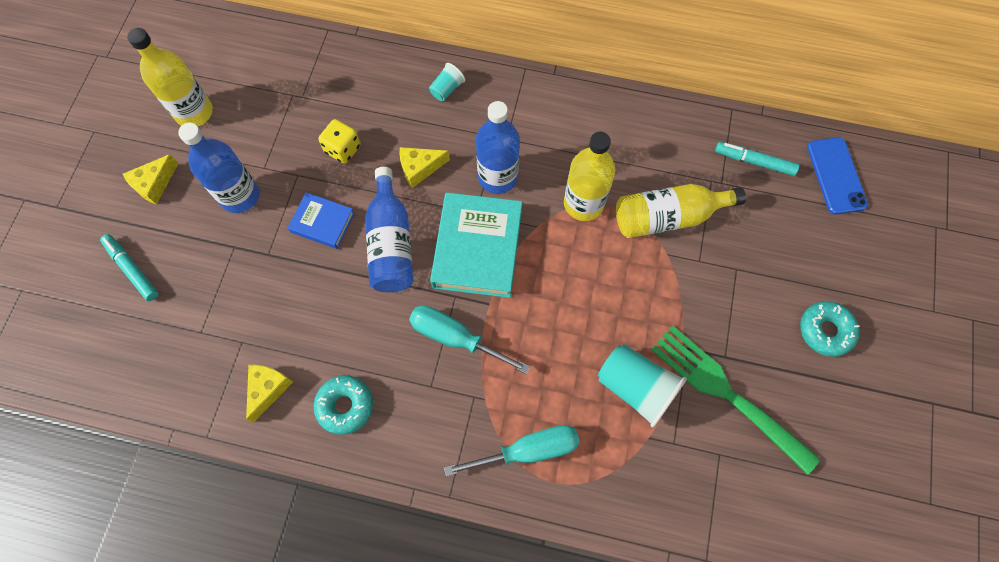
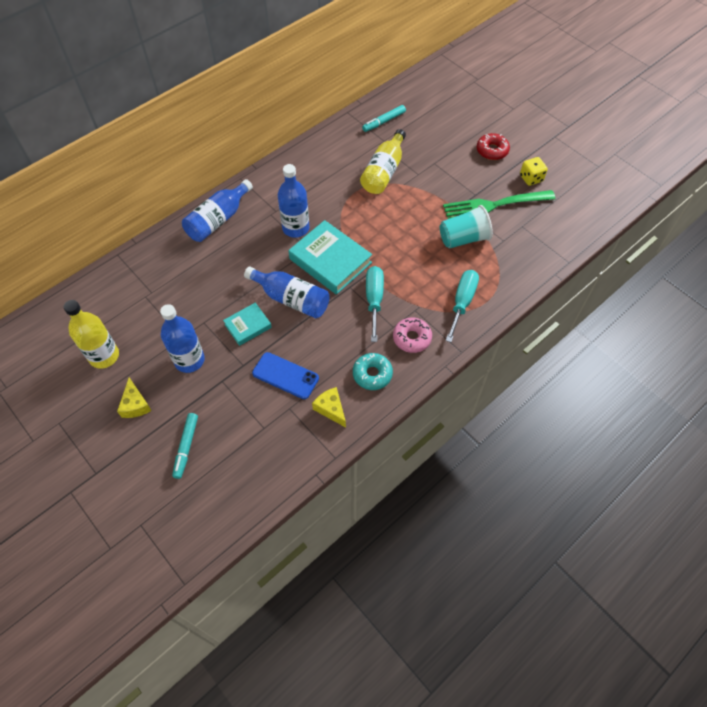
camera: 55 degrees left, 10 degrees down
turquoise marker [100,234,159,301] -> turquoise marker turned 75 degrees counterclockwise [172,413,198,479]
blue book [288,192,355,249] -> turquoise book [223,303,272,346]
yellow dice [318,119,361,164] -> yellow dice moved to [520,157,548,186]
yellow cheese [400,147,450,188] -> none
turquoise screwdriver [409,305,530,374] -> turquoise screwdriver turned 120 degrees clockwise [366,266,384,342]
turquoise cup [429,63,465,101] -> blue bottle [182,179,253,242]
yellow bottle [564,132,615,221] -> none
turquoise donut [800,301,859,357] -> red donut [477,133,510,160]
blue phone [807,137,868,214] -> blue phone moved to [252,352,319,399]
none -> pink donut [393,318,432,353]

